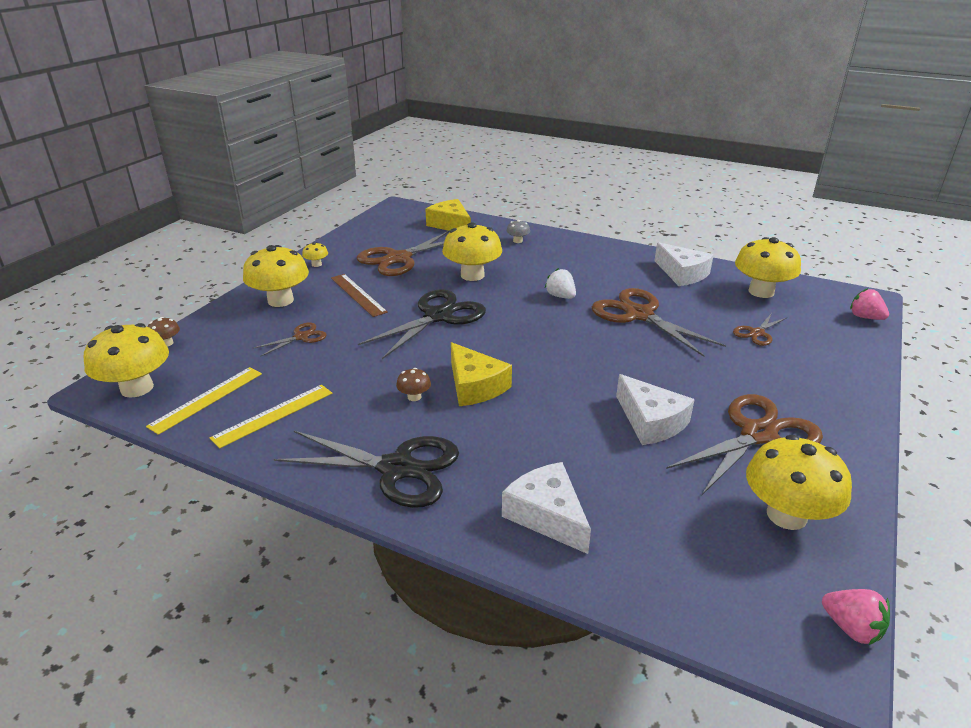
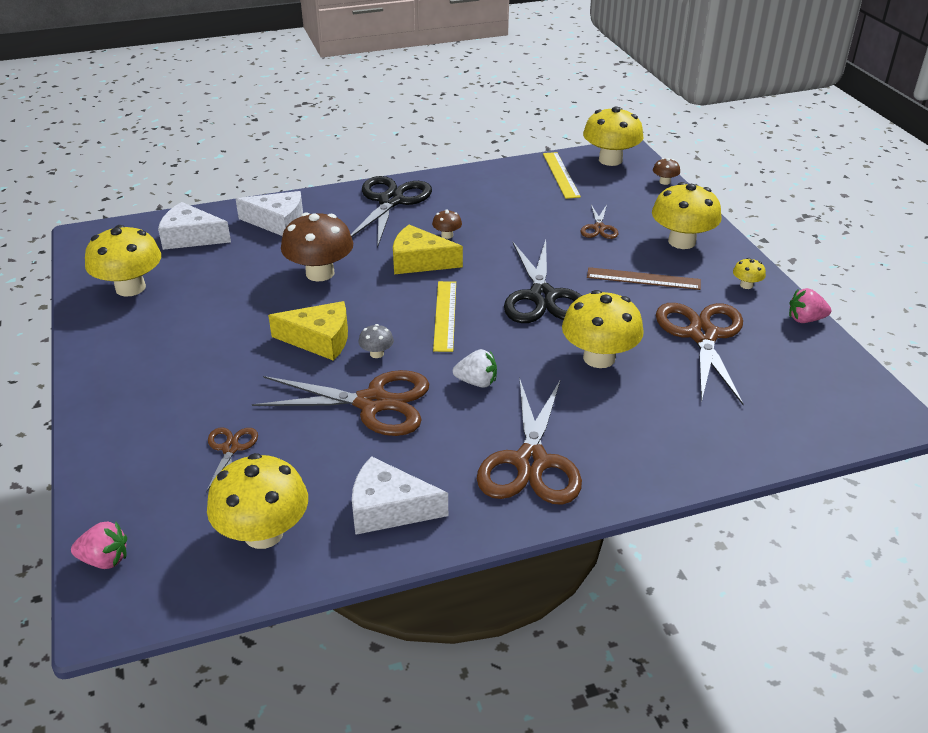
camera: 135 degrees right, 5 degrees up
yellow ruler [210,385,332,448] -> yellow ruler moved to [433,281,456,352]
black scissors [274,431,459,508] -> black scissors turned 135 degrees clockwise [351,176,432,247]
yellow cheese [425,199,471,231] -> yellow cheese moved to [268,301,348,361]
grey mushroom [506,220,530,243] -> grey mushroom moved to [359,324,394,358]
white cheese [616,374,695,445] -> white cheese moved to [158,202,231,250]
brown scissors [666,394,823,495] -> brown scissors moved to [477,379,582,505]
pink strawberry [822,589,890,645] -> pink strawberry moved to [789,288,831,323]
none -> brown mushroom [281,212,353,281]

